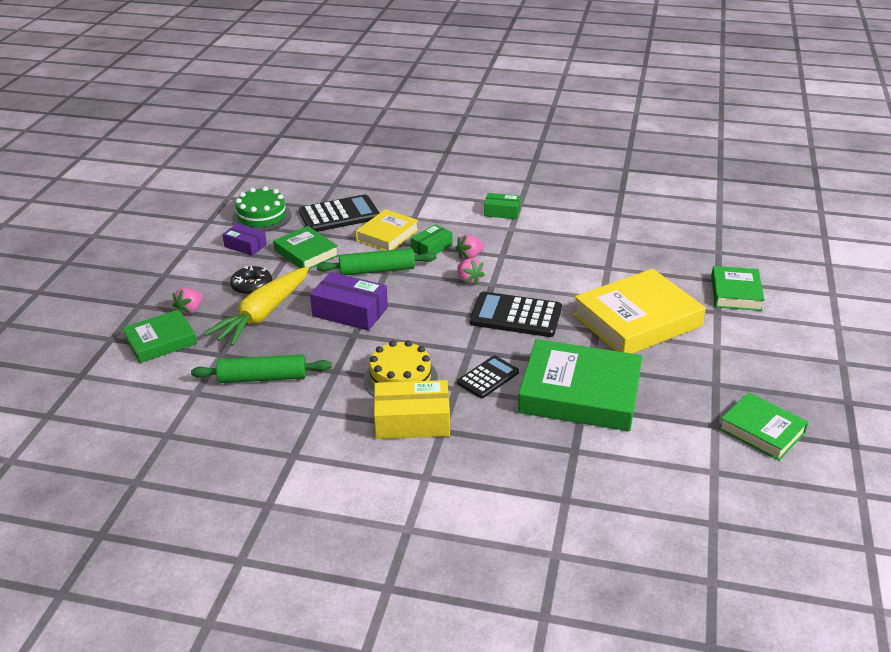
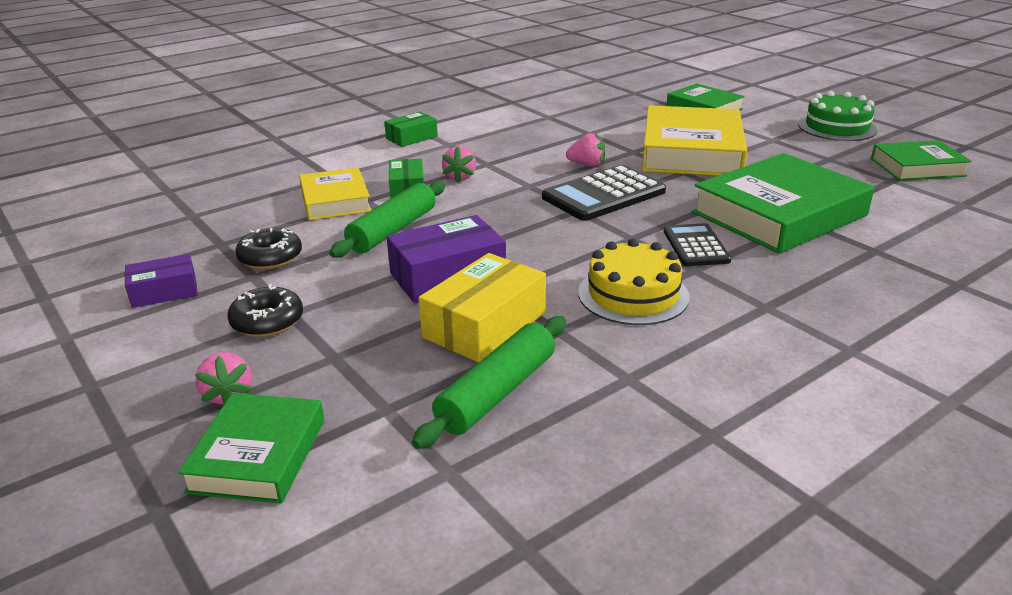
camera: 50 degrees left, 5 degrees down
yellow carrot [204,267,309,346] -> none
green cake [232,187,291,232] -> green cake moved to [798,91,877,141]
green book [273,226,339,269] -> black donut [235,228,302,270]
black calculator [299,194,379,232] -> none
yellow box [374,380,450,439] -> yellow box moved to [419,253,546,363]
pink strawberry [457,258,485,285] -> pink strawberry moved to [566,133,605,167]

